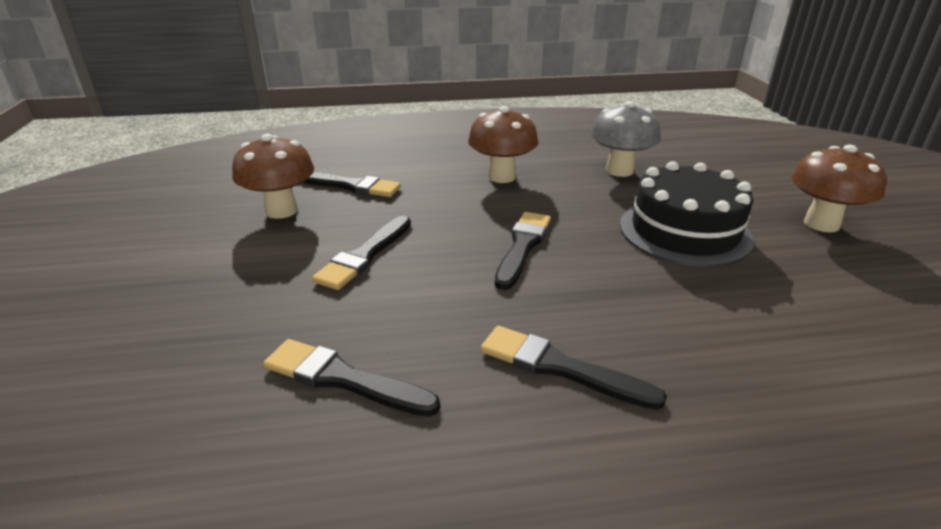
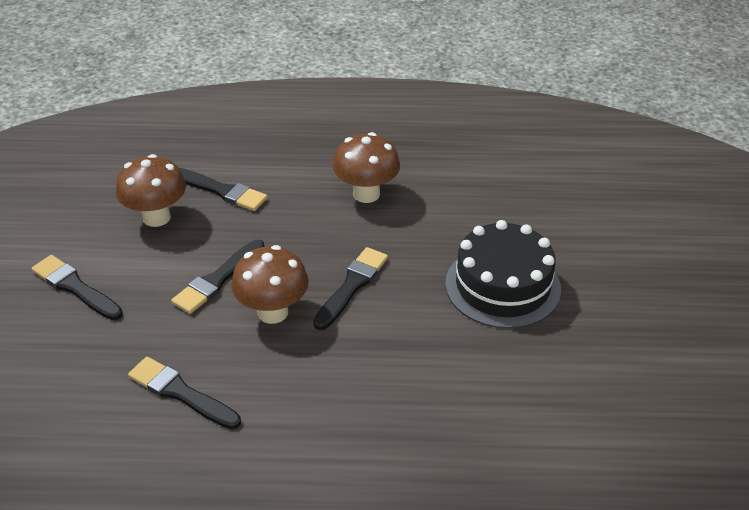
camera: 10 degrees right, 10 degrees up
black brush [481,326,667,410] -> black brush moved to [32,255,123,320]
grey mushroom [590,101,661,177] -> none
brown mushroom [792,145,887,232] -> brown mushroom moved to [231,245,309,324]

